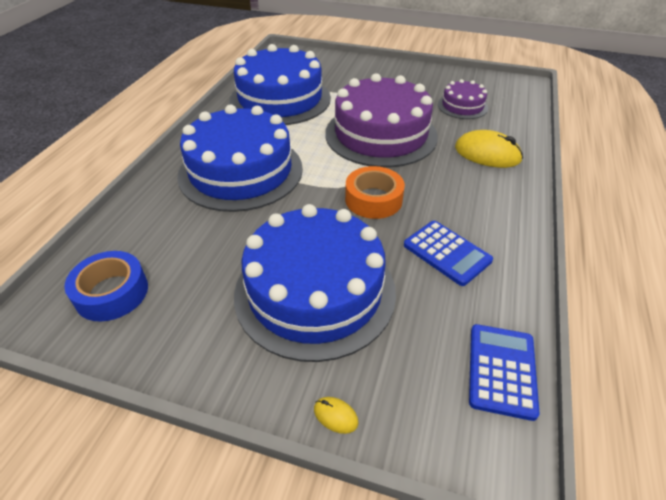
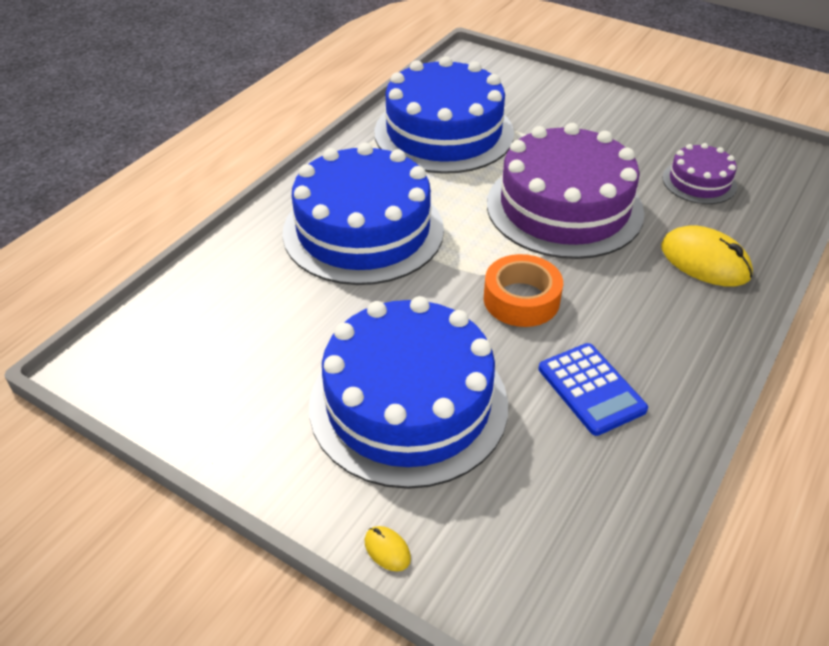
camera: 15 degrees right, 0 degrees up
blue tape [64,251,148,322] -> none
blue calculator [469,324,540,421] -> none

